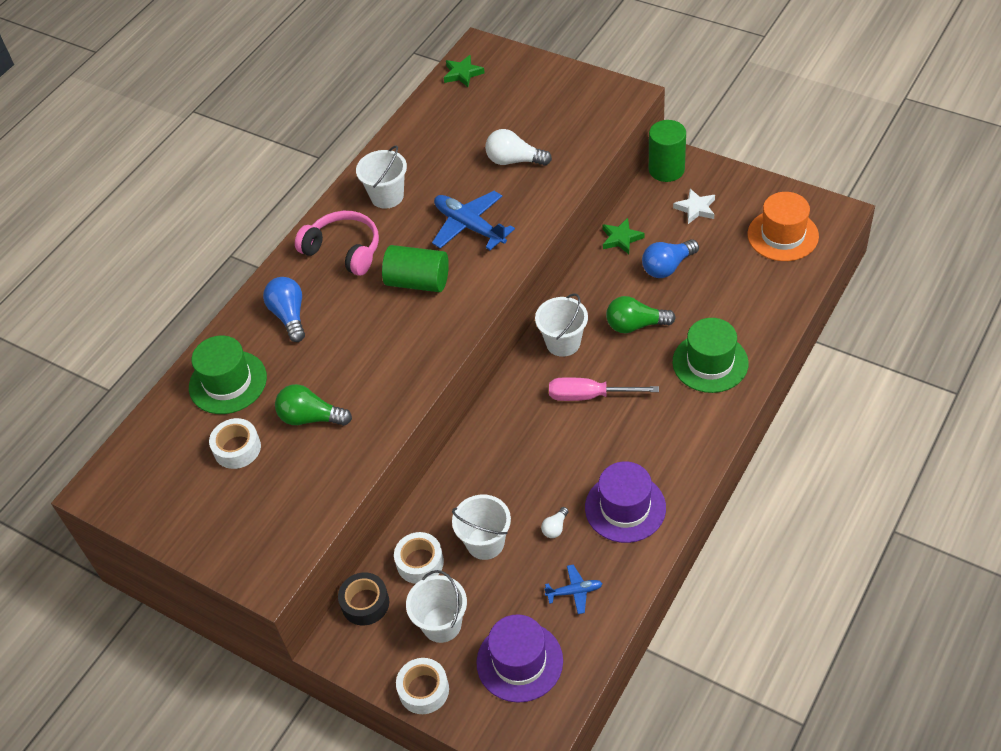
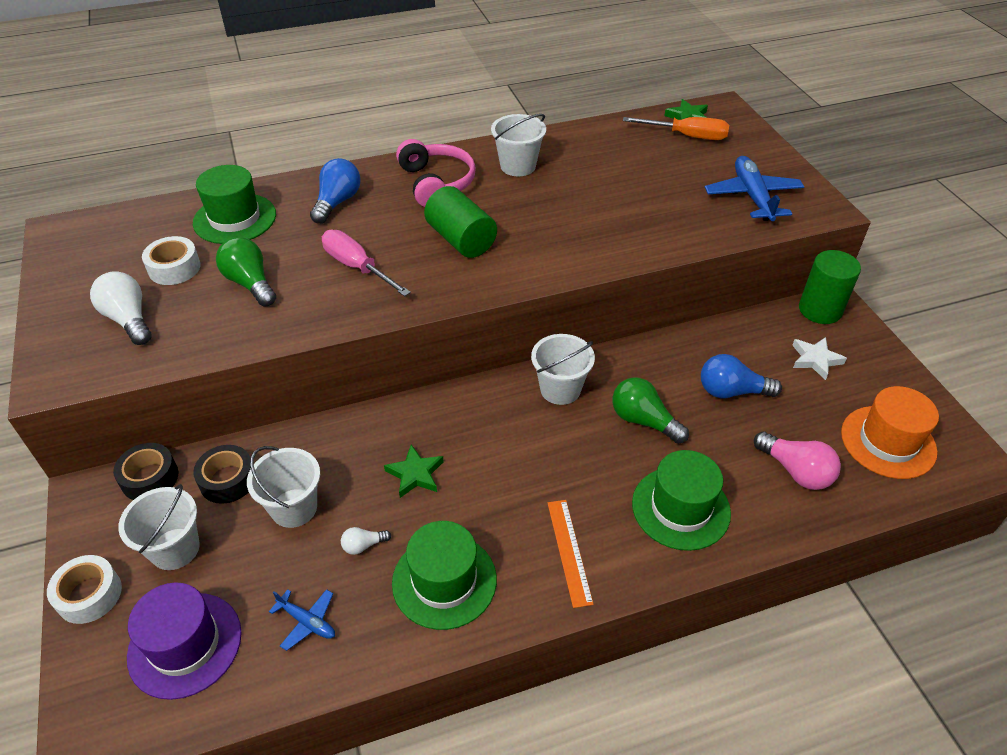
camera: 35 degrees right, 5 degrees down
white tape [394,532,444,584] -> black tape [193,445,251,504]
blue plane [432,191,515,250] -> blue plane moved to [705,156,804,221]
white light bulb [485,129,552,166] -> white light bulb moved to [90,271,152,345]
pink screwdriver [549,377,659,401] -> pink screwdriver moved to [322,230,411,296]
purple hat [585,461,666,543] -> green hat [392,521,497,630]
green star [603,218,645,254] -> green star moved to [384,445,444,498]
none -> orange ruler [548,500,594,608]
none -> orange screwdriver [623,117,729,140]
none -> pink light bulb [754,431,841,490]

